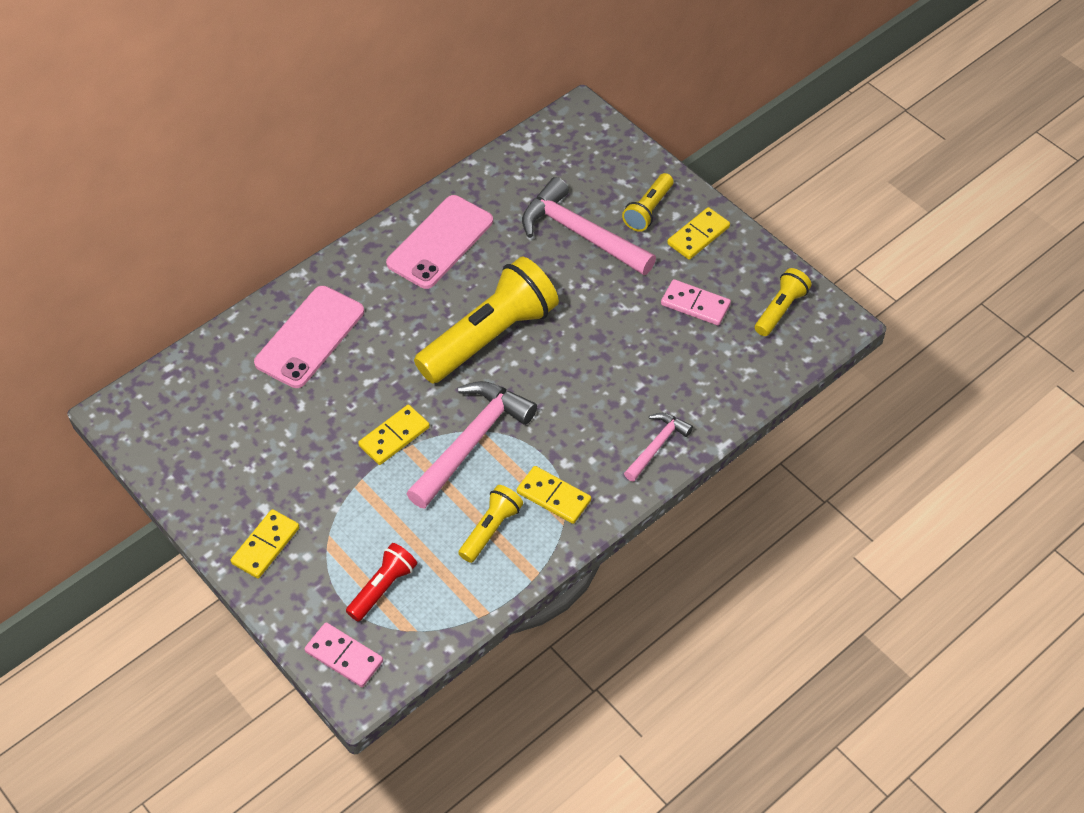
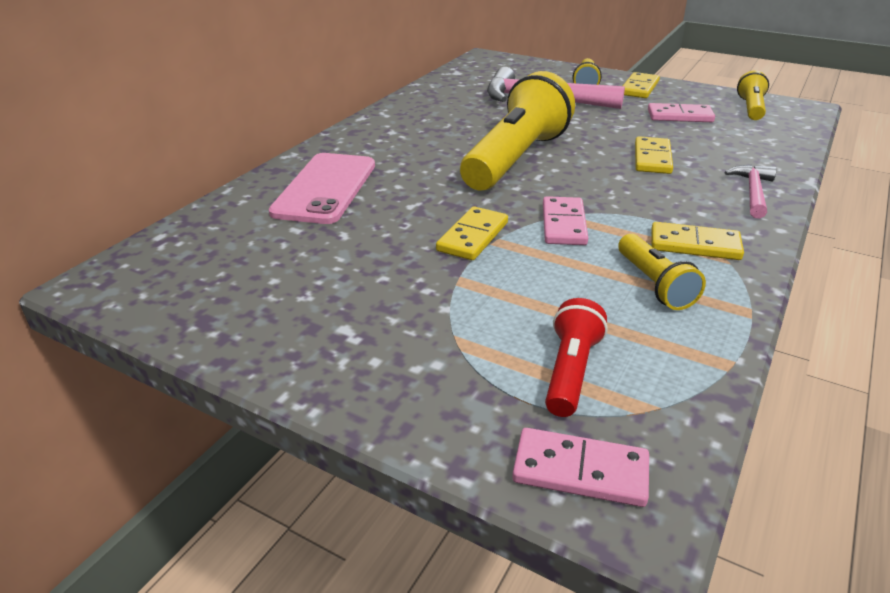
camera: 20 degrees left, 20 degrees down
yellow domino [231,509,299,579] -> yellow domino moved to [635,136,673,174]
pink phone [386,195,493,289] -> none
pink hammer [406,381,537,509] -> pink domino [543,196,588,245]
yellow flashlight [458,485,523,563] -> yellow flashlight turned 150 degrees clockwise [618,234,706,310]

